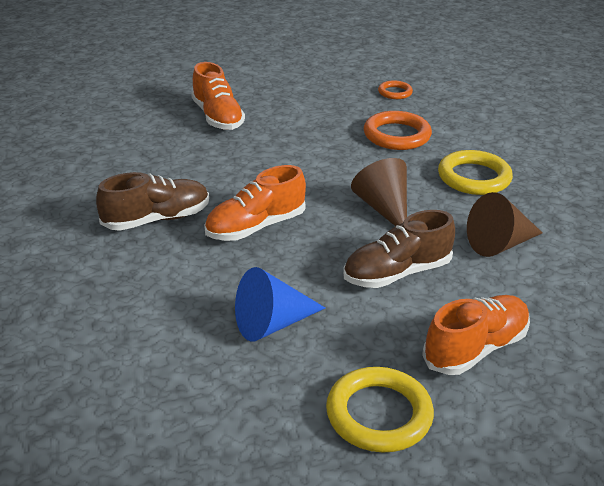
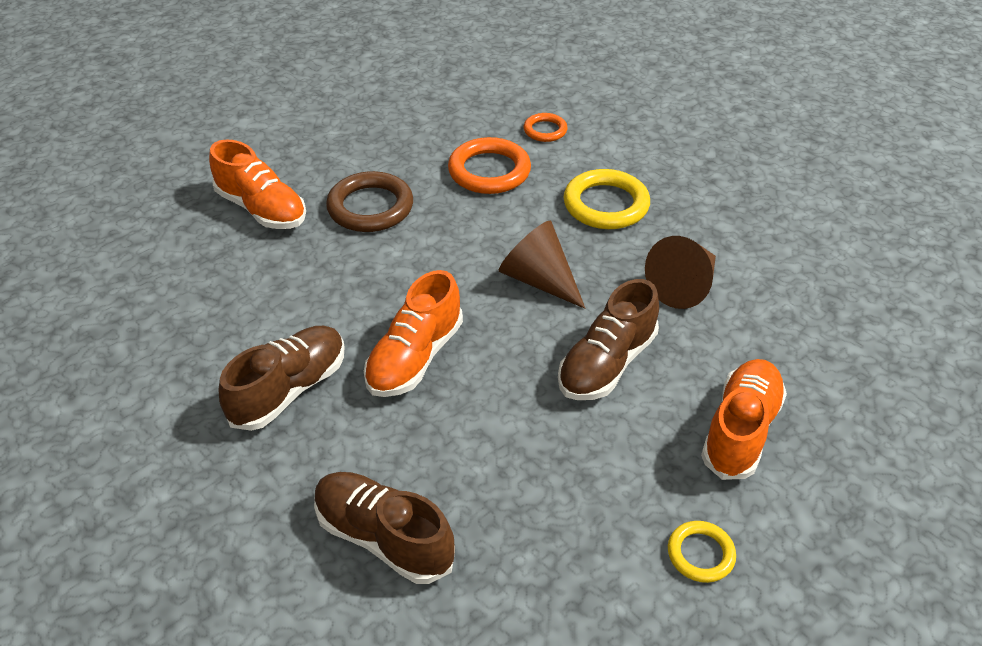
camera: 25 degrees left, 10 degrees up
blue cone [235,267,325,342] -> none
yellow ring [326,367,434,452] -> yellow ring [668,521,736,583], size x0.56
orange ring [378,80,413,99] -> orange ring moved to [524,113,568,142]
none -> brown shoe [314,472,455,584]
none -> brown ring [326,171,413,232]

